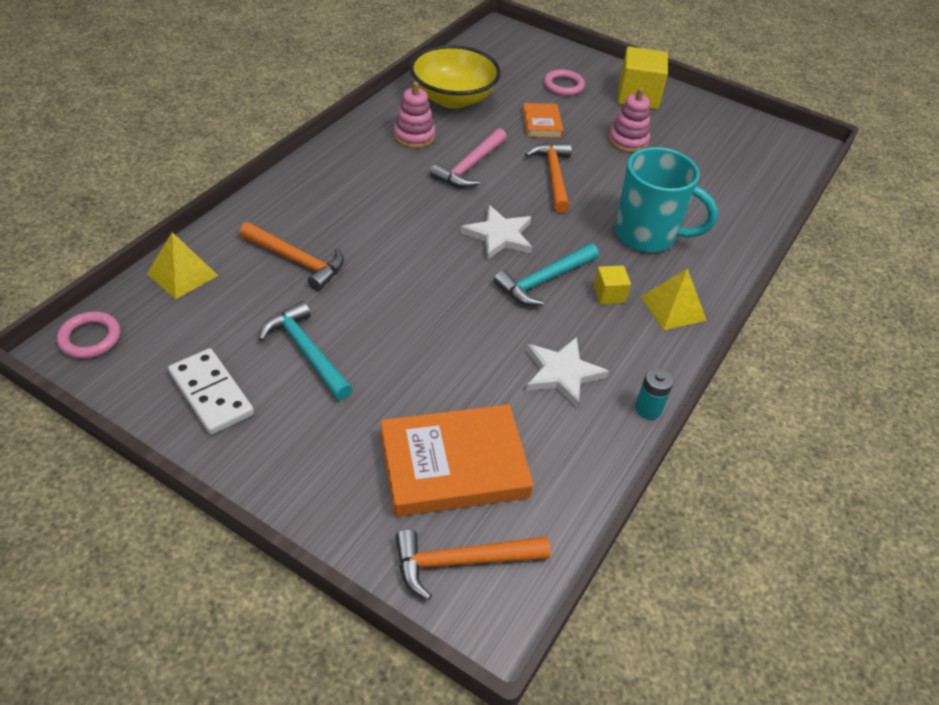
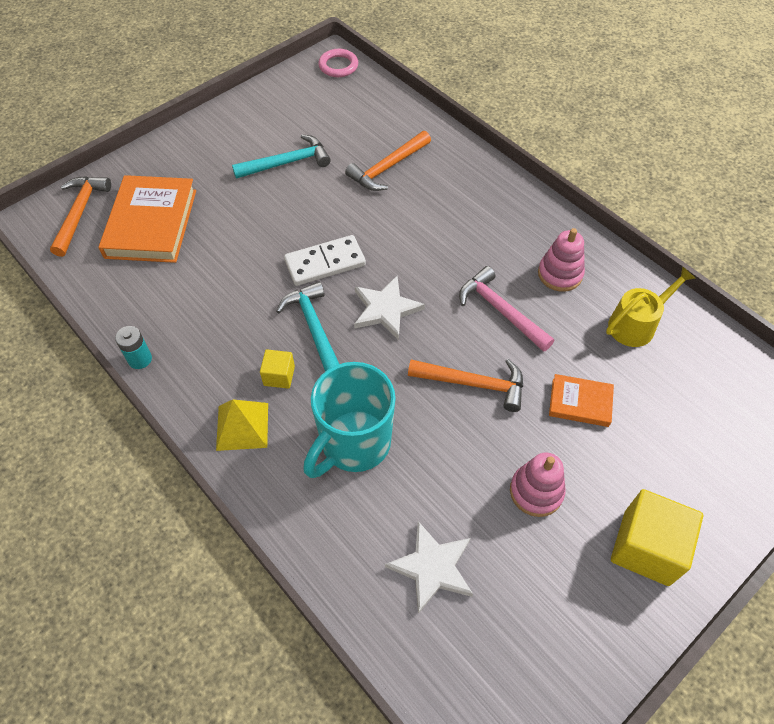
camera: 110 degrees right, 10 degrees up
yellow pyramid [147,232,218,299] -> none
white domino [168,348,254,435] -> white domino moved to [284,235,366,286]
yellow bowl [410,45,501,109] -> yellow watering can [606,266,696,347]
white star [526,337,609,408] -> white star moved to [385,521,473,614]
pink ring [544,69,585,96] -> none

